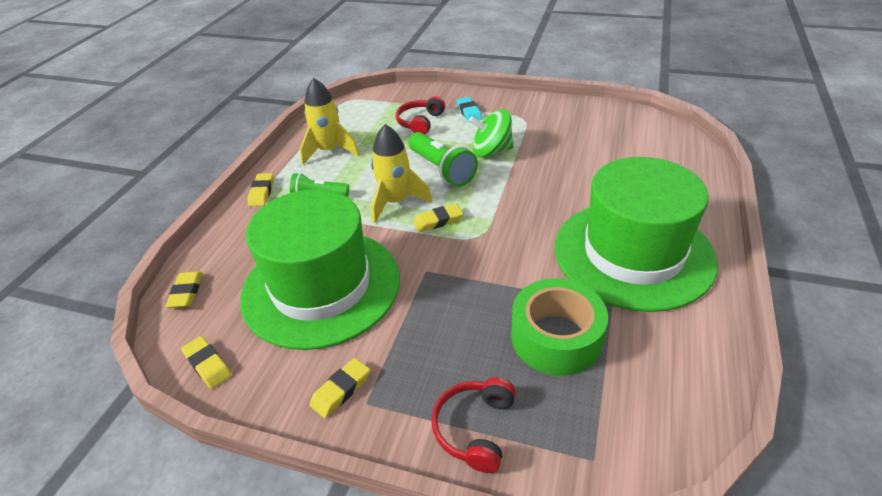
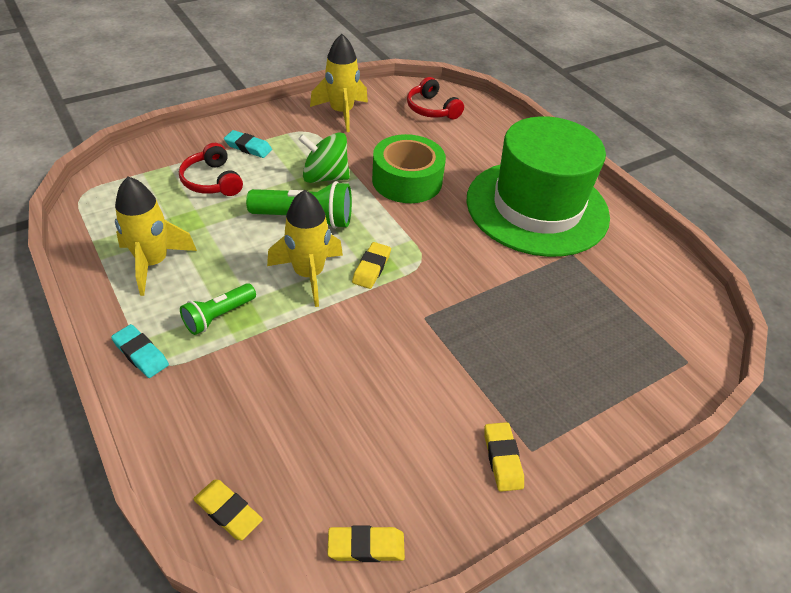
camera: 55 degrees left, 5 degrees up
green hat [240,189,400,350] -> none
yellow eraser [247,173,274,206] -> turquoise eraser [111,324,169,378]
red headphones [431,378,516,473] -> red headphones moved to [407,77,464,119]
green spinning top [469,109,514,157] -> green spinning top turned 60 degrees clockwise [298,132,350,183]
green tape [511,278,608,376] -> green tape moved to [372,134,446,203]
none -> yellow rocket [310,34,368,132]

